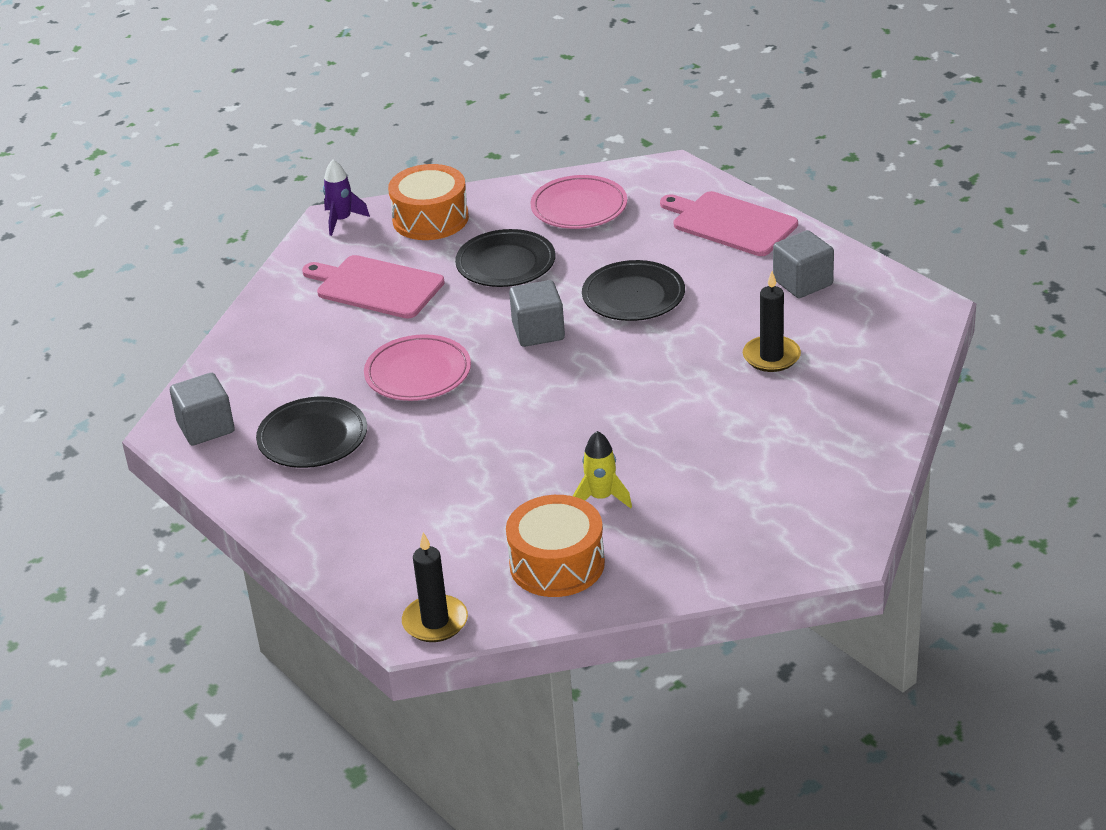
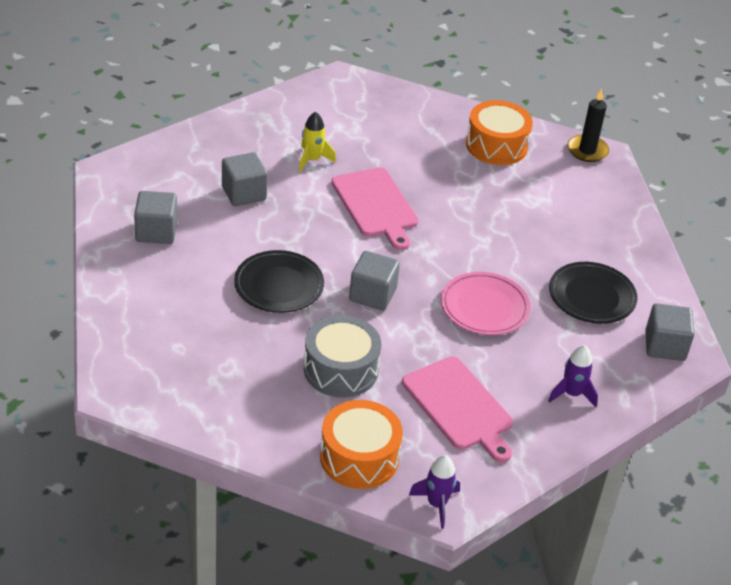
camera: 155 degrees left, 5 degrees up
black plate [455,229,555,287] -> grey drum [304,315,381,398]
pink plate [530,175,627,229] -> none
yellow rocket [573,431,632,508] -> yellow rocket moved to [299,111,336,172]
pink cutting board [660,191,798,256] -> pink cutting board moved to [331,167,419,250]
black candle [743,271,801,372] -> grey cube [222,152,268,206]
none -> purple rocket [548,345,598,407]

